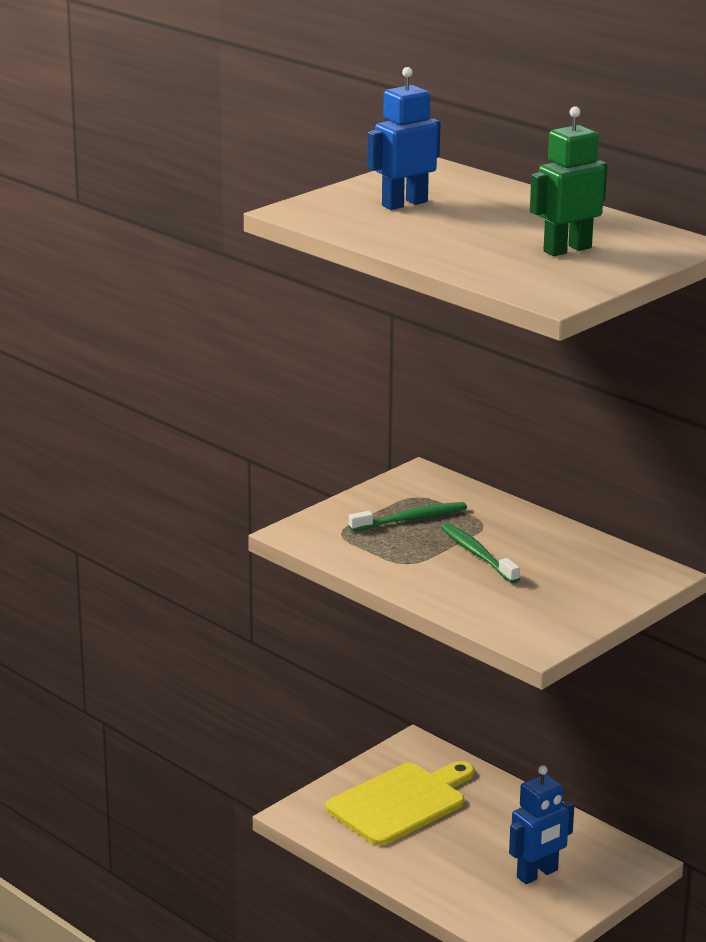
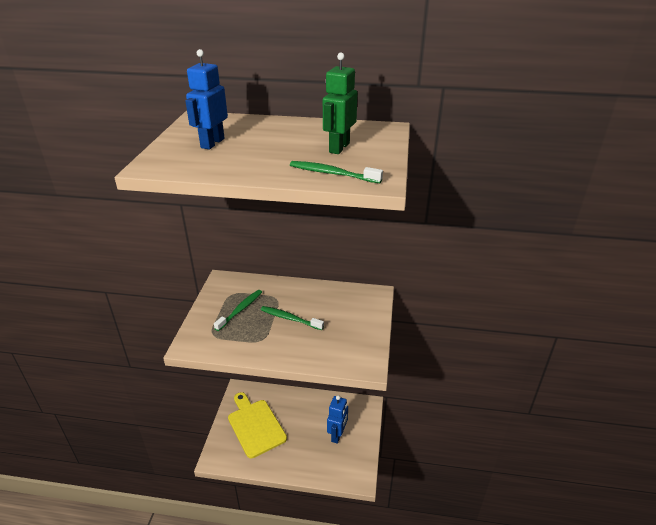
camera: 35 degrees left, 10 degrees up
yellow cutting board [325,761,475,846] -> yellow cutting board turned 45 degrees counterclockwise [228,392,287,458]
none -> green toothbrush [290,161,383,183]

